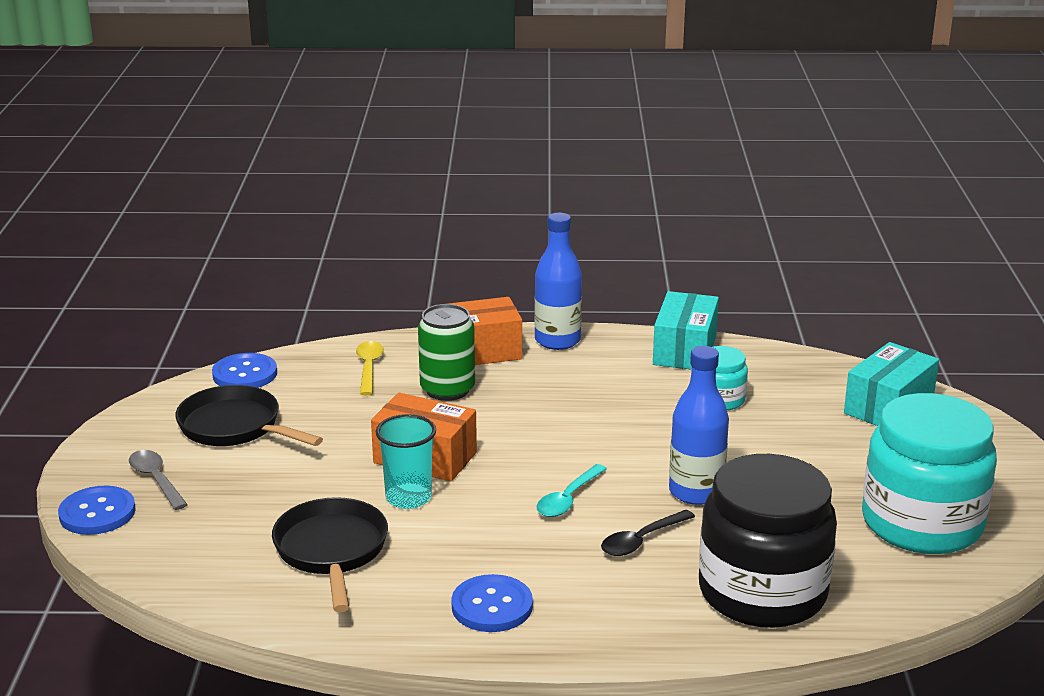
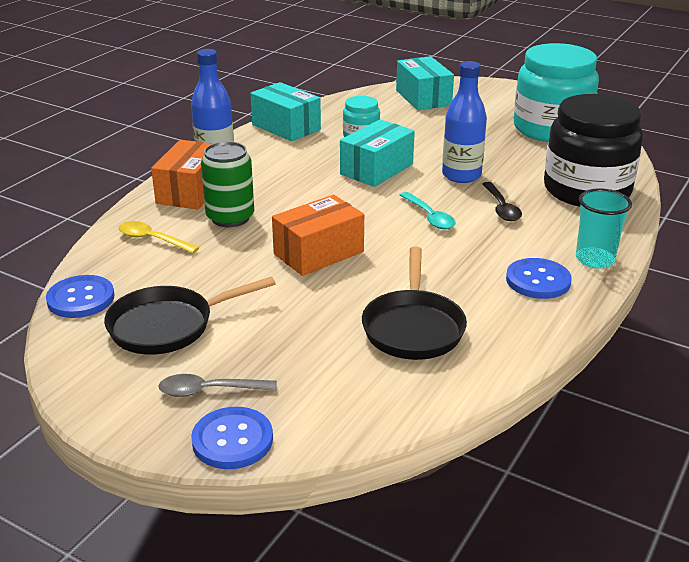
camera: 60 degrees left, 5 degrees up
black pan [272,497,388,612] -> black pan turned 105 degrees counterclockwise [362,246,467,360]
turquoise cup [376,414,436,509] -> turquoise cup moved to [576,188,632,269]
none -> turquoise box [340,119,415,187]

